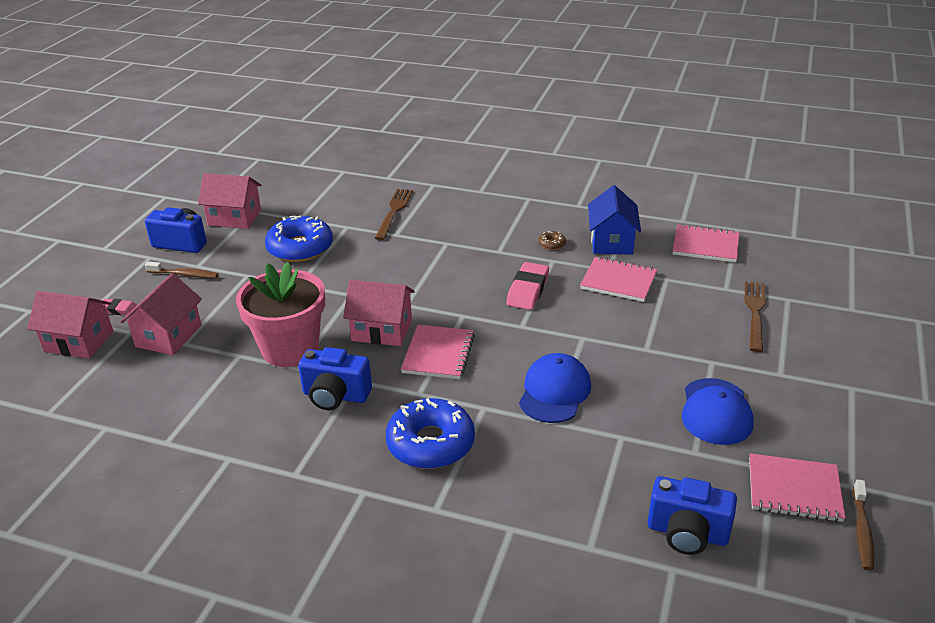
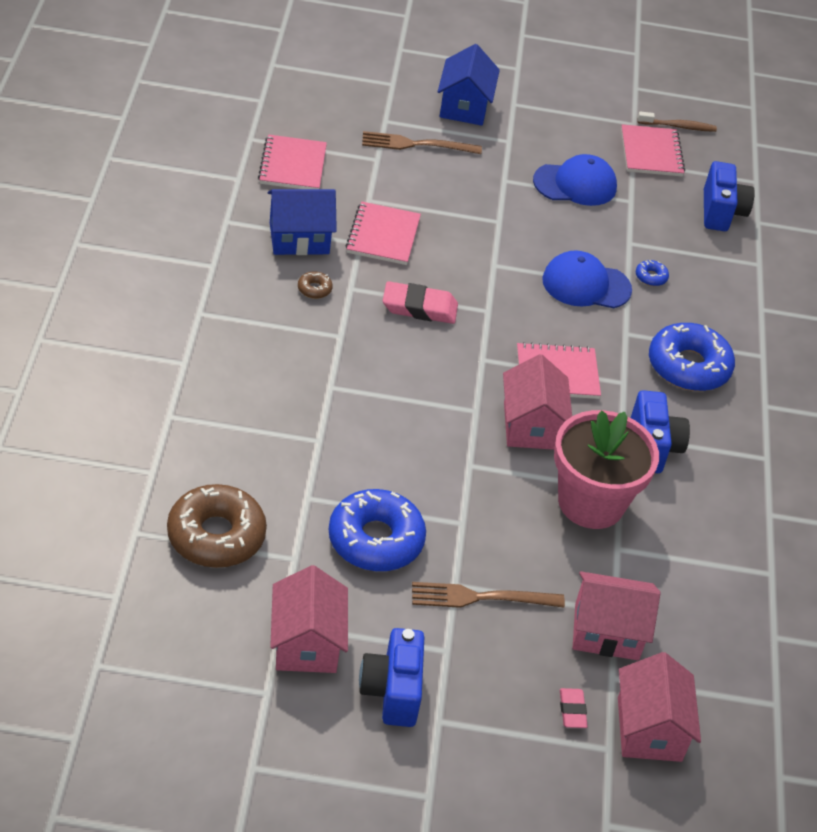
camera: 110 degrees left, 10 degrees up
brown toothbrush [145,262,219,278] -> none
brown fork [375,189,413,240] -> brown fork moved to [412,582,565,608]
none -> brown donut [167,484,267,568]
none -> blue house [438,44,500,126]
none -> blue donut [636,260,669,286]

